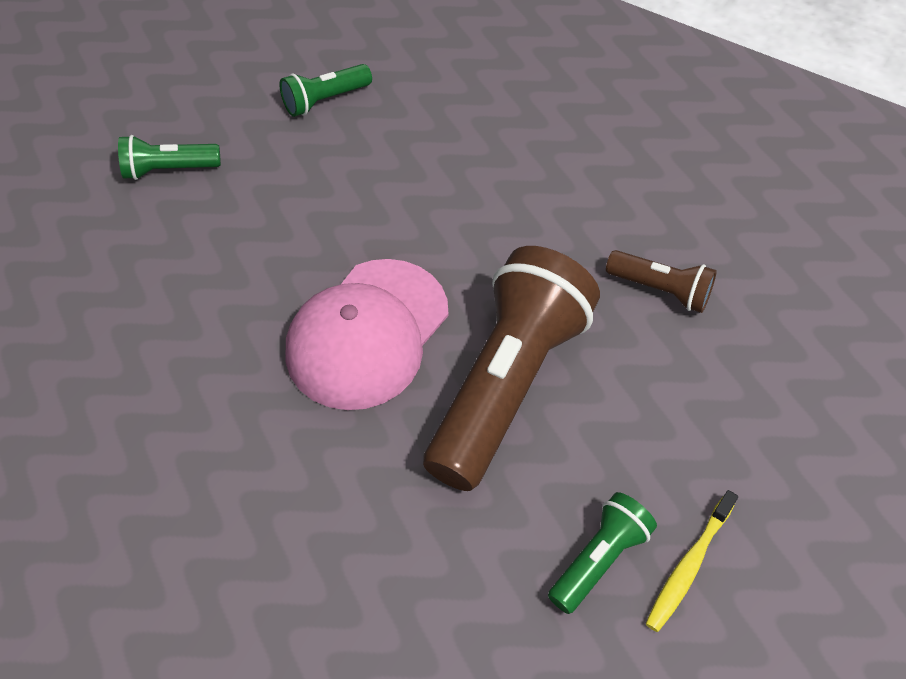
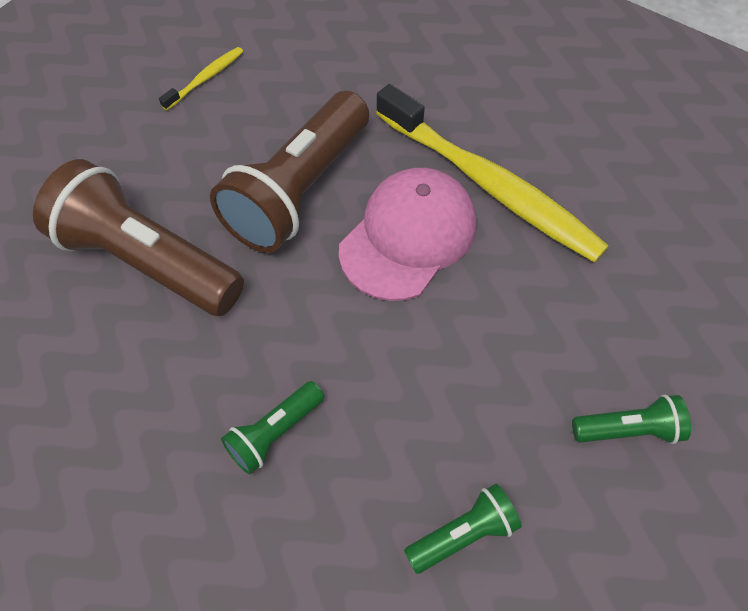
camera: 175 degrees left, 5 degrees up
green flashlight [548,492,657,614] -> green flashlight moved to [221,381,324,475]
brown flashlight [606,250,717,313] -> brown flashlight [33,159,244,316], size x2.14
none -> yellow toothbrush [376,84,609,263]

